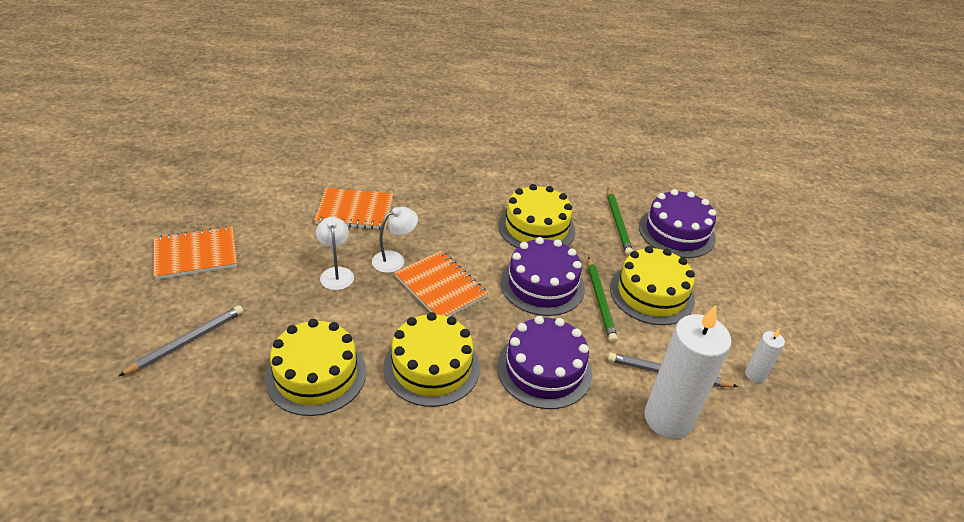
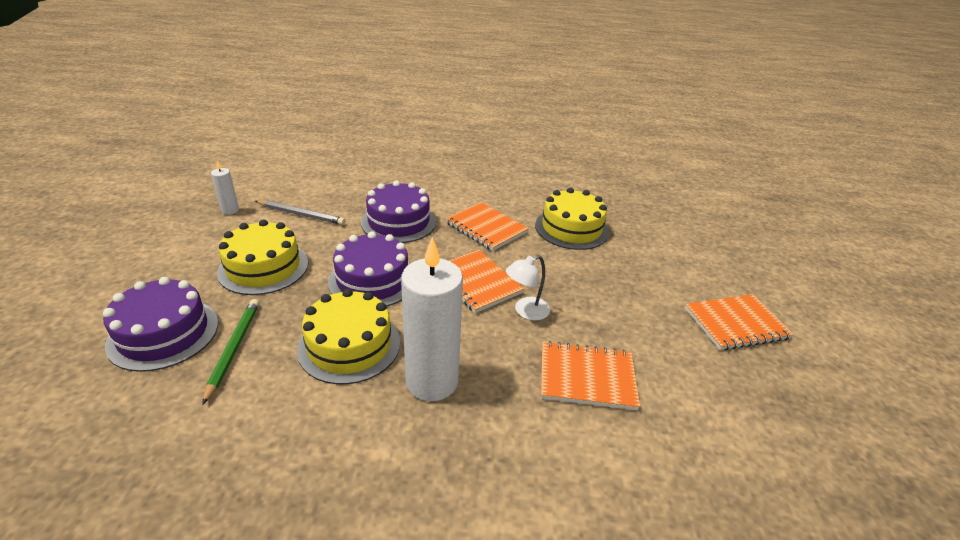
camera: 175 degrees left, 5 degrees down
grey pencil [119,305,244,376] -> none
white lamp [316,217,354,290] -> none
yellow cake [383,312,480,407] -> orange notebook [445,202,529,251]
green pencil [588,257,618,343] -> none
white candle [644,305,732,439] -> white candle moved to [401,237,463,401]

